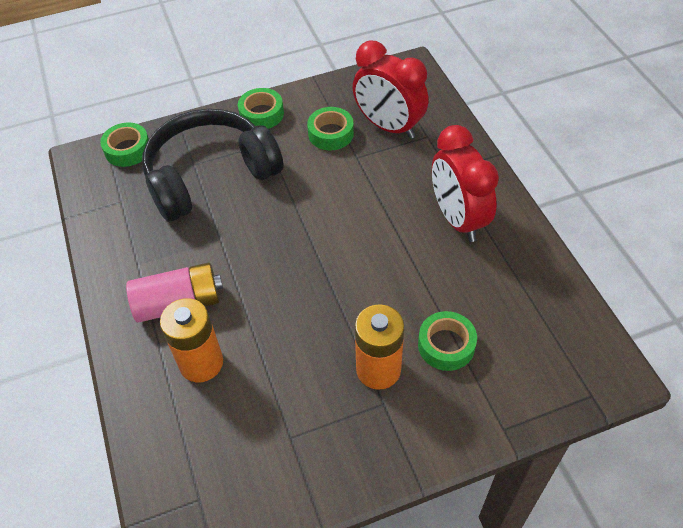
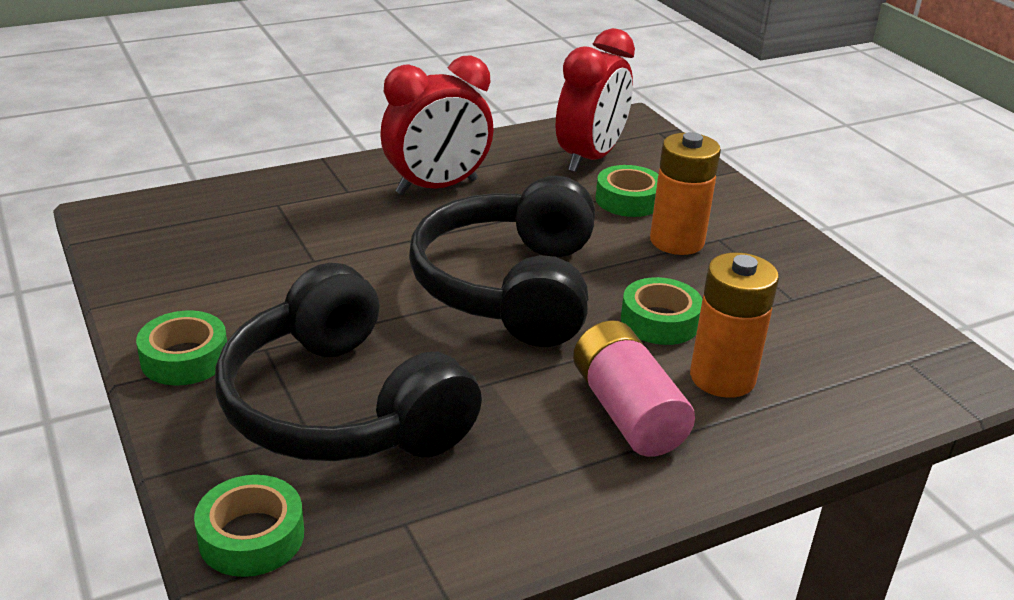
camera: 100 degrees left, 20 degrees down
green tape [307,107,354,150] -> green tape moved to [621,277,702,345]
red clock [352,41,429,139] -> red clock moved to [556,28,635,172]
none -> black headphones [409,176,595,347]

